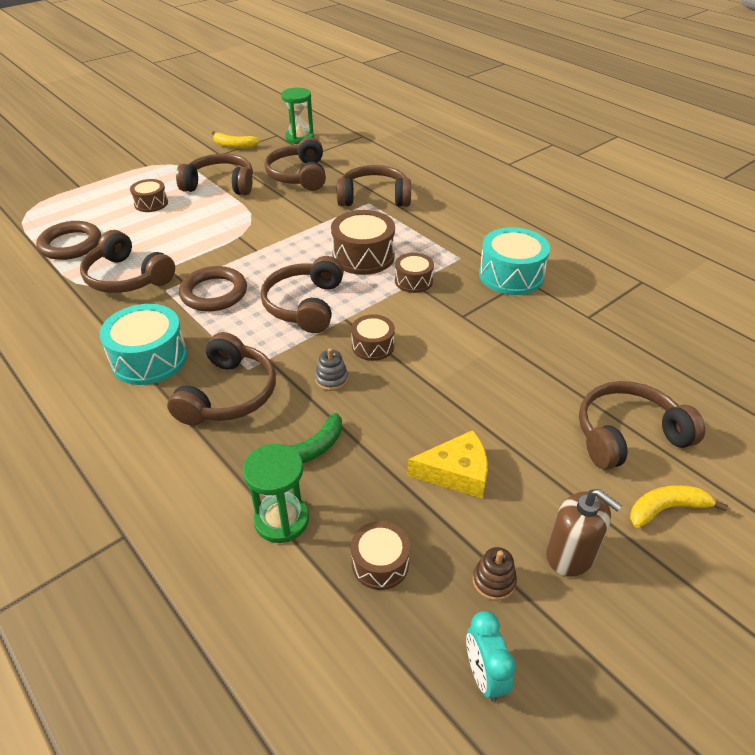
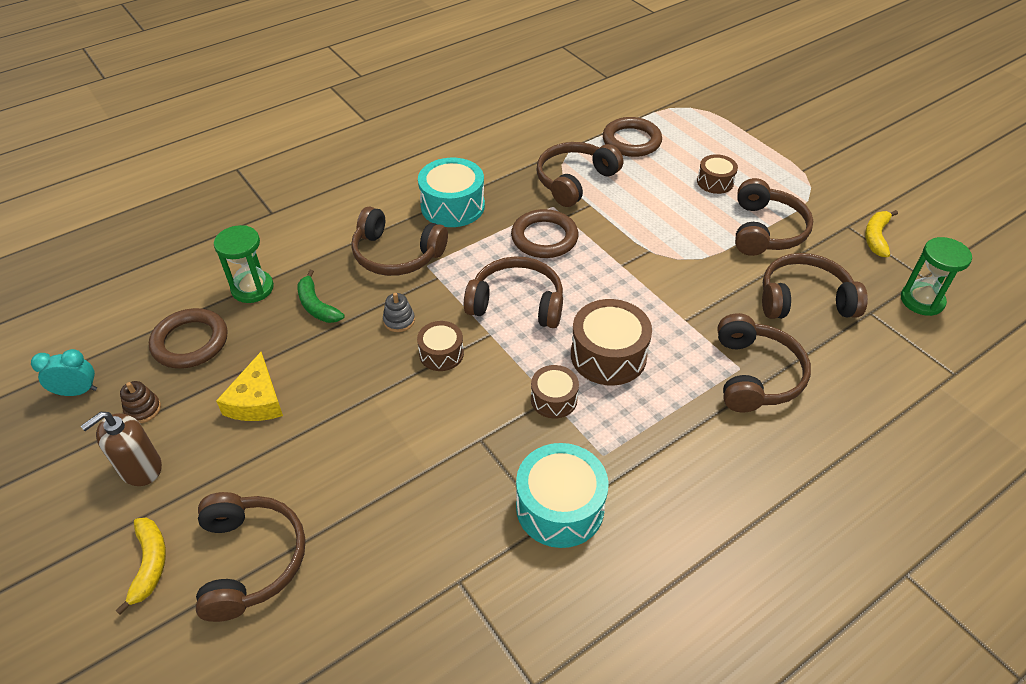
camera: 95 degrees right, 5 degrees up
brown drum [351,521,410,590] -> brown ring [149,308,227,369]

